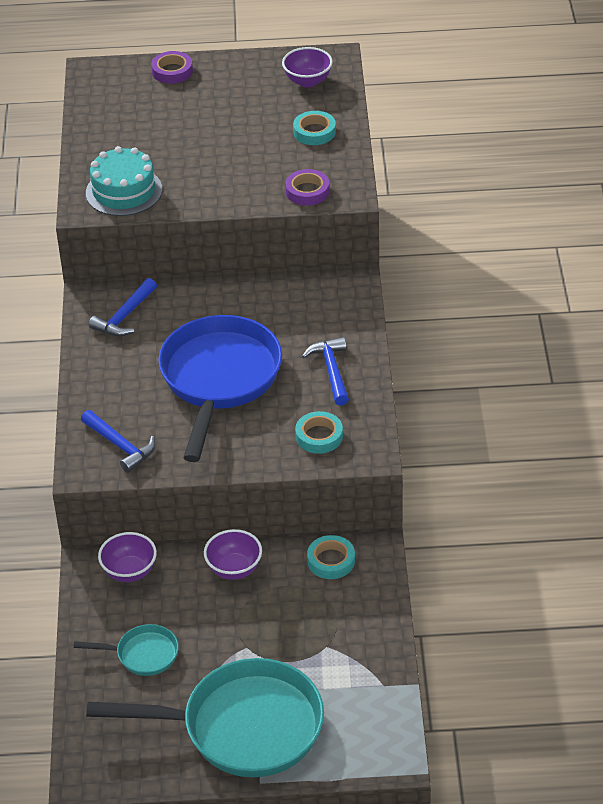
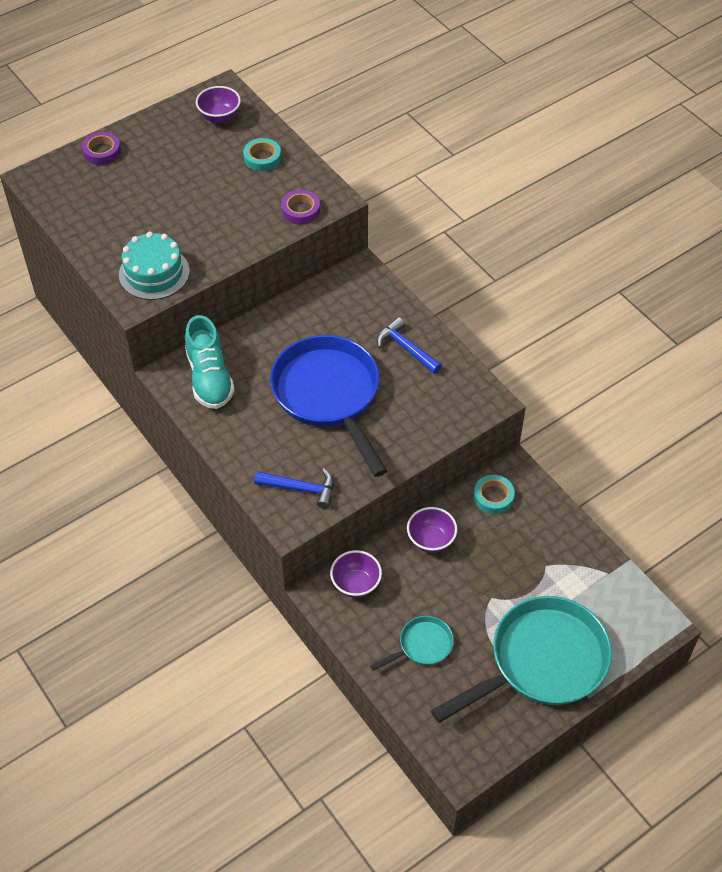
camera: 35 degrees left, 10 degrees up
blue hammer [89,278,157,337] -> turquoise shoe [185,315,235,409]
turquoise tape [295,411,343,454] -> none

